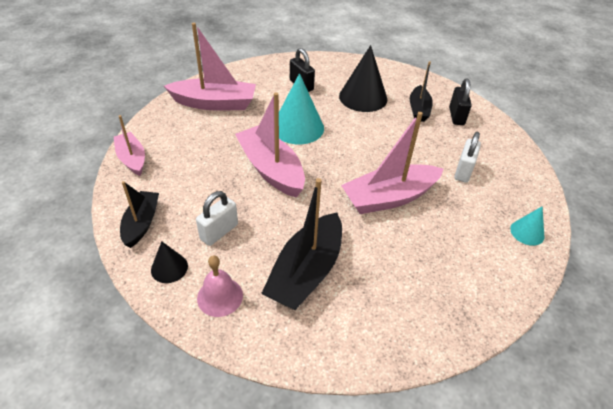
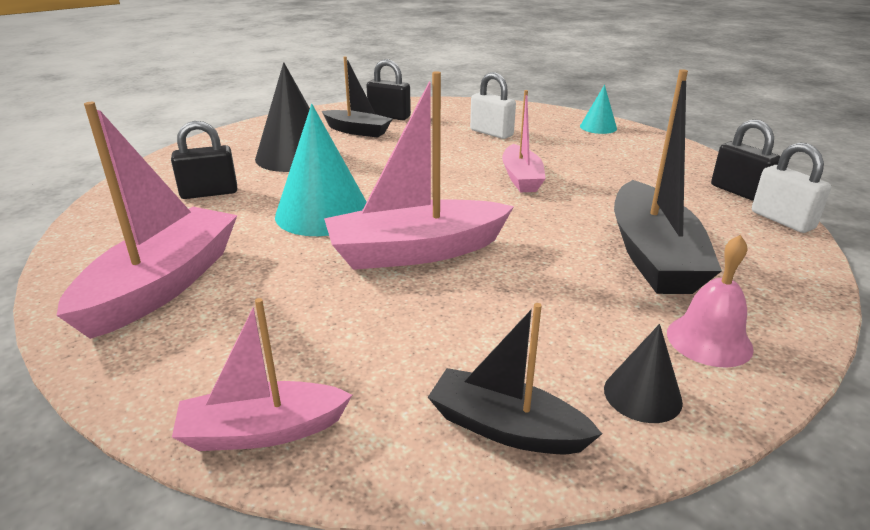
camera: 70 degrees left, 15 degrees down
white padlock [196,191,238,246] -> white padlock moved to [752,143,831,233]
black boat [261,178,342,310] -> black boat turned 45 degrees clockwise [614,69,722,294]
pink boat [341,112,444,214] -> pink boat [502,90,546,192], size x0.60
none -> black padlock [711,119,780,201]

